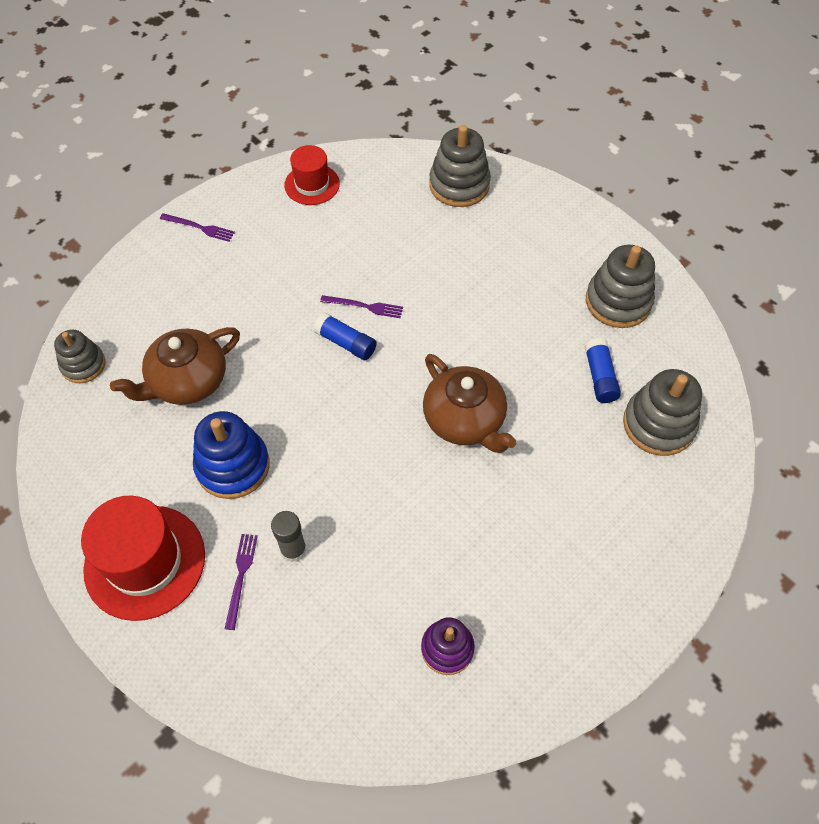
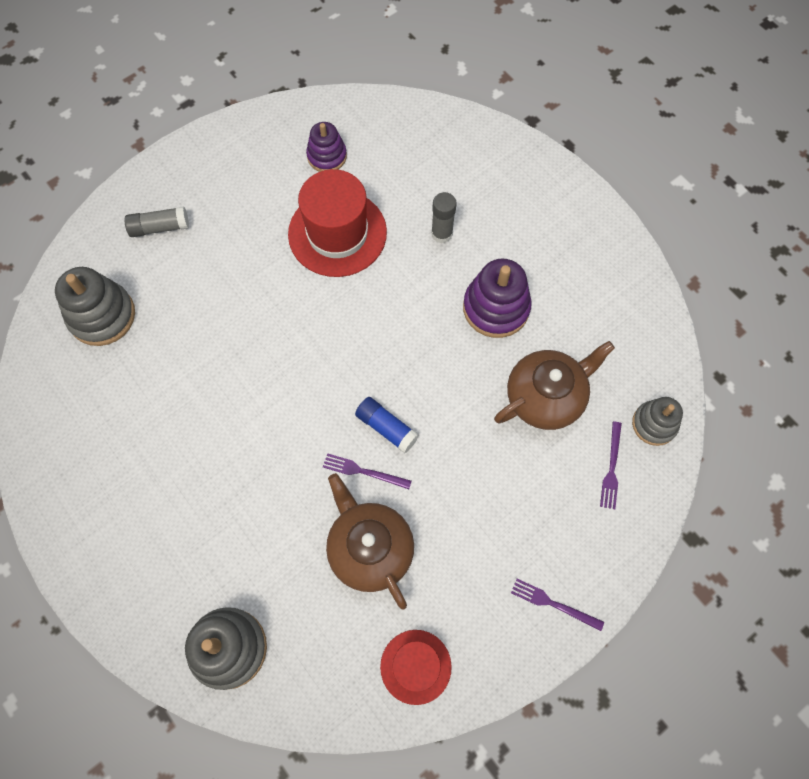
camera: 175 degrees left, 10 degrees up
red hat [81,496,205,621] -> red hat moved to [288,169,387,277]
blue stacking toy [193,411,270,499] -> purple stacking toy [463,259,532,338]
purple fork [225,534,258,630] -> purple fork moved to [600,421,622,509]
brown teapot [423,354,517,453] -> brown teapot moved to [326,473,414,610]
blue glue stick [584,338,621,403] -> none
grey stacking toy [586,245,655,328] -> none
none -> grey glue stick [124,206,189,237]

